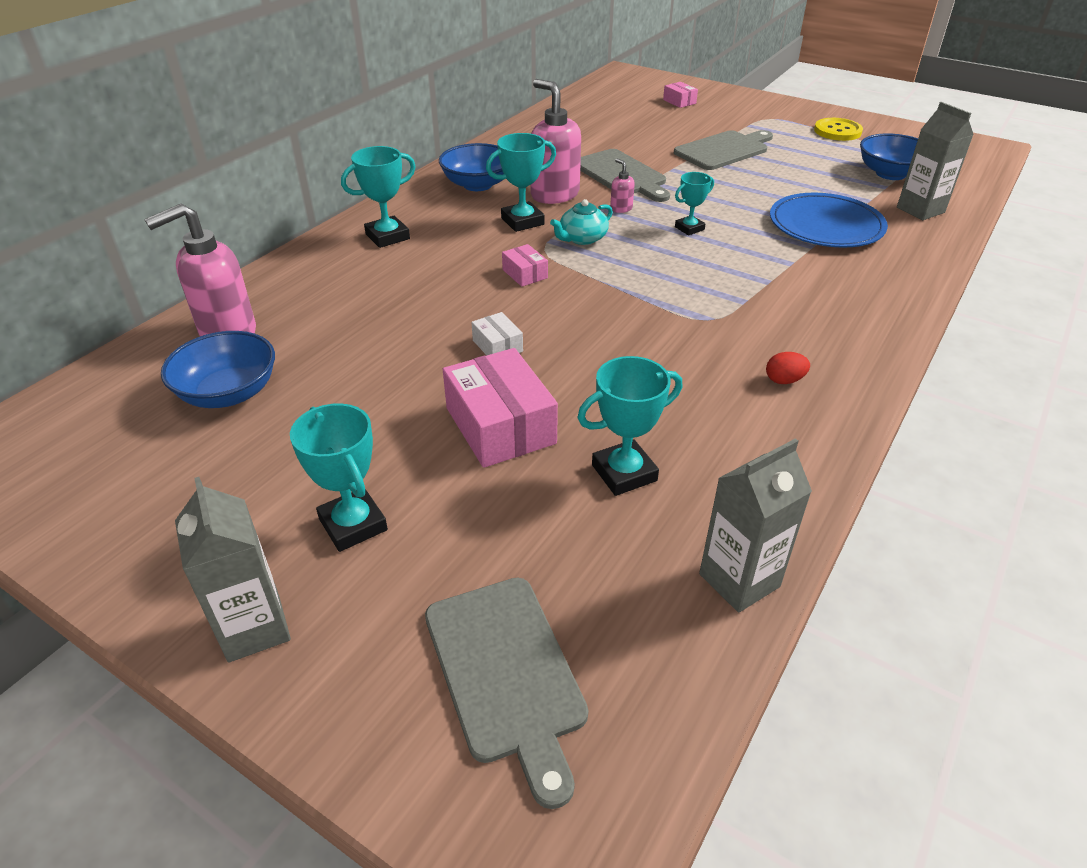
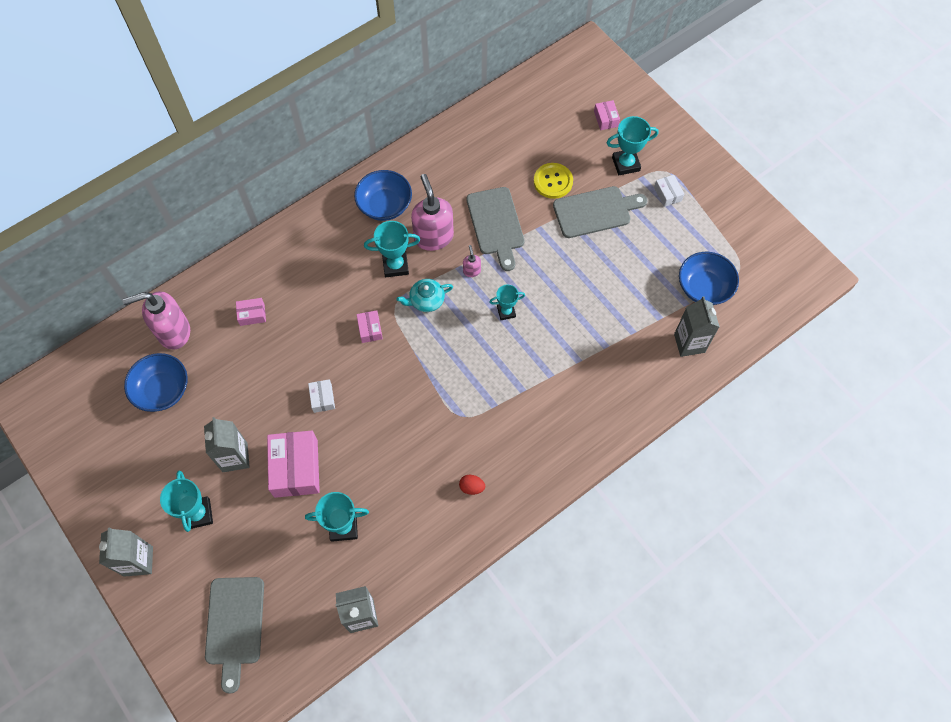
camera: 20 degrees right, 25 degrees up
turquoise trophy [341,146,416,248] -> turquoise trophy moved to [607,116,659,175]
blue plate [770,193,888,248] -> none
yellow button [814,118,863,141] -> yellow button moved to [534,163,573,199]
none -> grey carton [204,417,250,472]
none -> pink box [236,298,266,326]
none -> white box [654,175,684,207]

